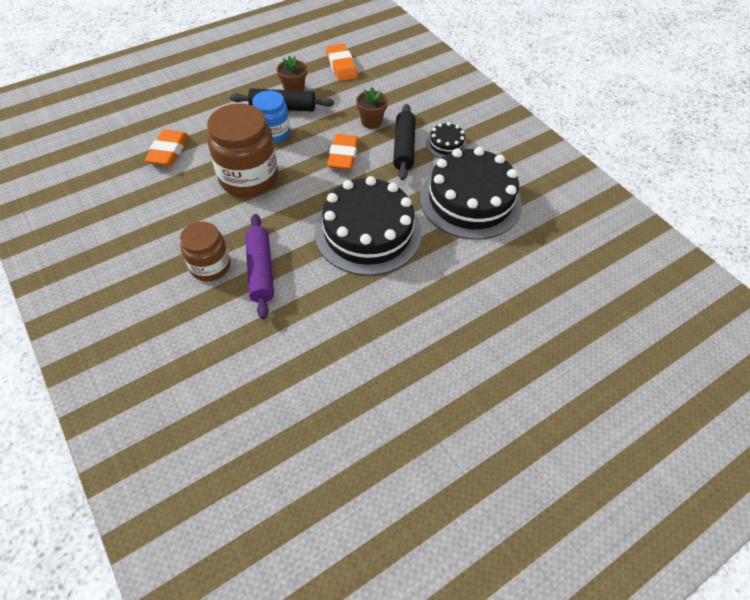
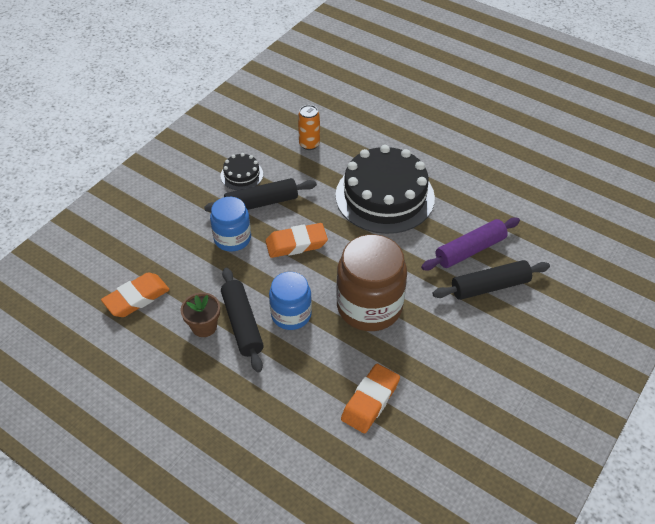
camera: 110 degrees left, 5 degrees down
orange eraser [145,129,188,166] -> orange eraser turned 45 degrees counterclockwise [341,364,400,433]
brown jar [180,221,230,281] -> black rolling pin [432,260,550,300]
brown flower pot [356,87,388,129] -> blue jar [210,197,251,252]
black cake [420,147,522,240] -> orange can [298,105,320,150]

